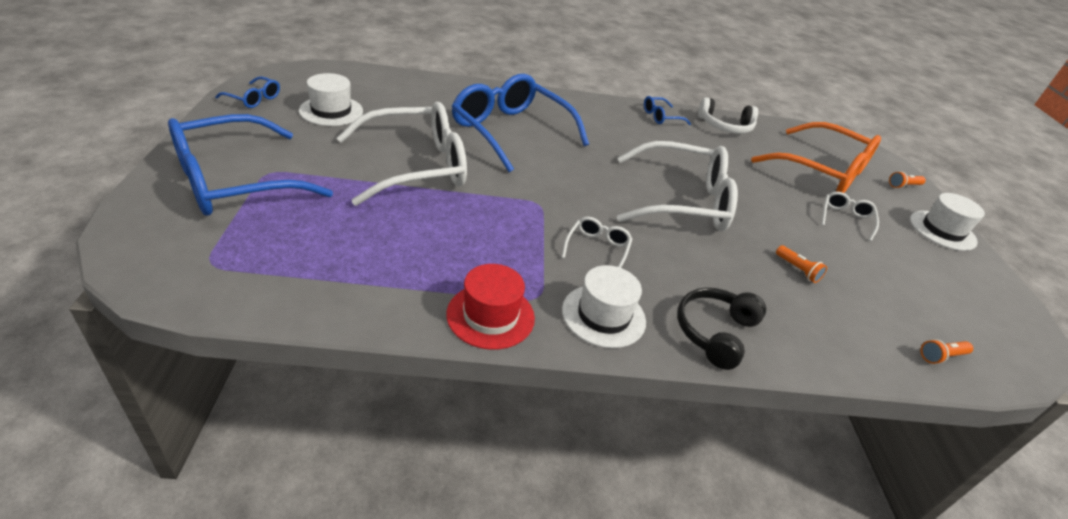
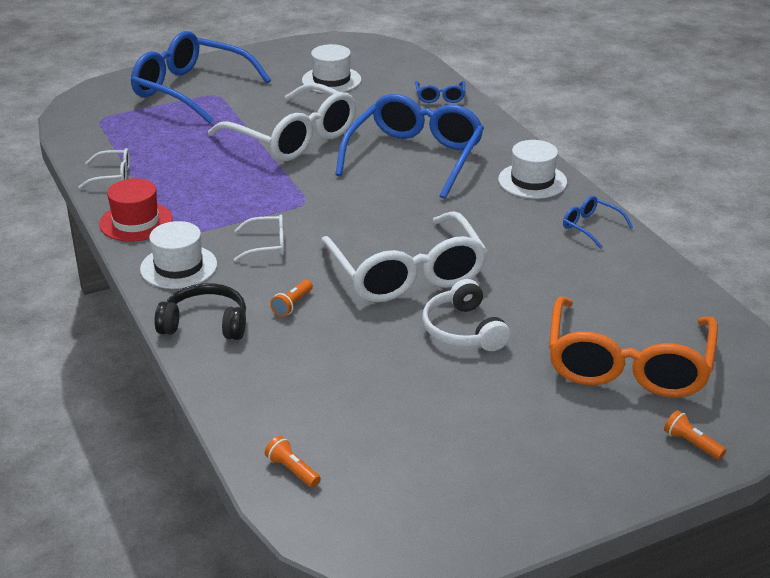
camera: 70 degrees right, 5 degrees down
blue glasses [215,76,280,108] -> blue glasses moved to [415,81,465,103]
white headphones [698,97,758,134] -> white headphones moved to [422,279,510,351]
orange flashlight [776,245,827,283] -> orange flashlight moved to [270,280,313,317]
white glasses [822,192,879,241] -> white glasses moved to [79,148,130,189]
white hat [910,193,985,251] -> white hat moved to [498,140,567,199]

